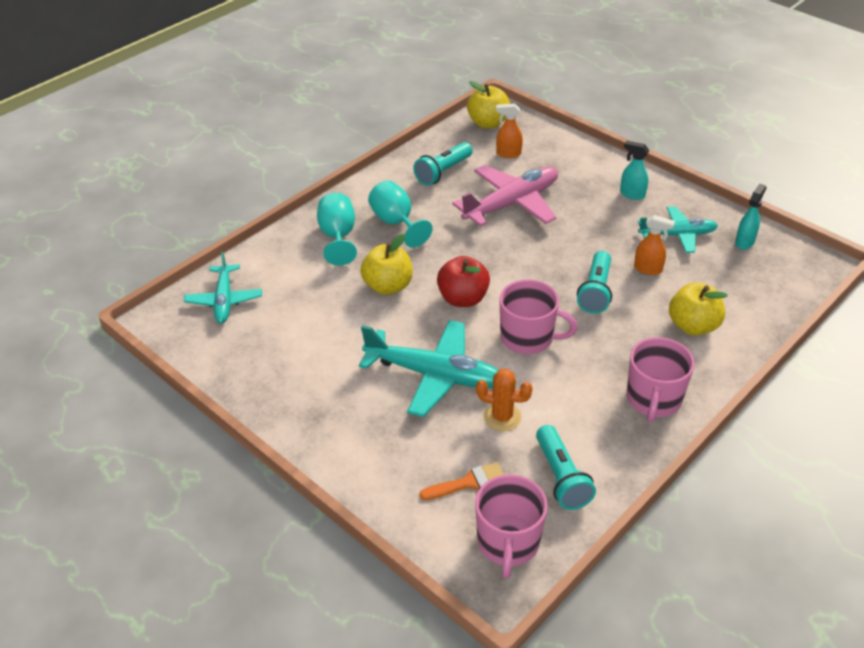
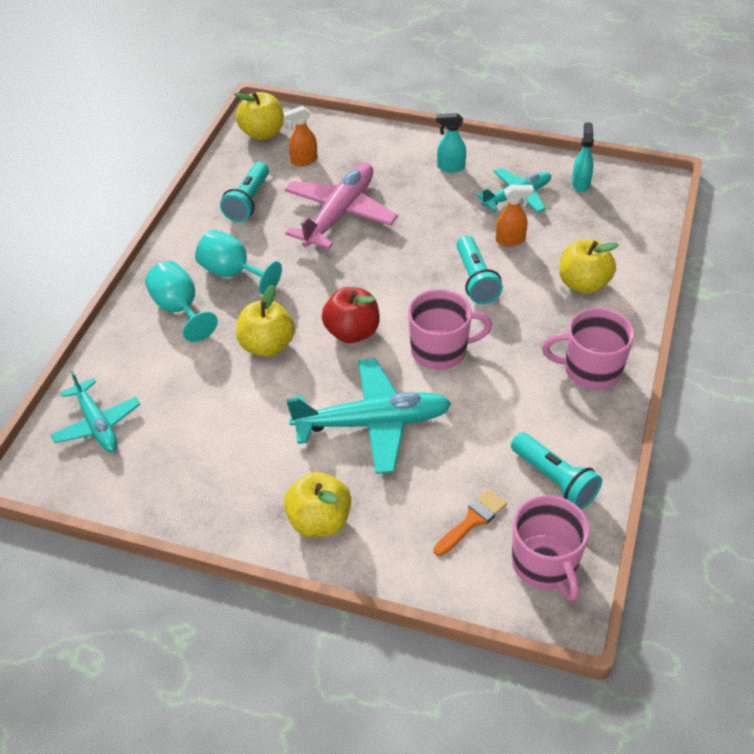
camera: 25 degrees left, 5 degrees up
orange cactus [476,369,533,432] -> none
pink mug [627,337,695,423] -> pink mug turned 105 degrees clockwise [542,308,634,390]
none -> yellow apple [284,472,351,537]

